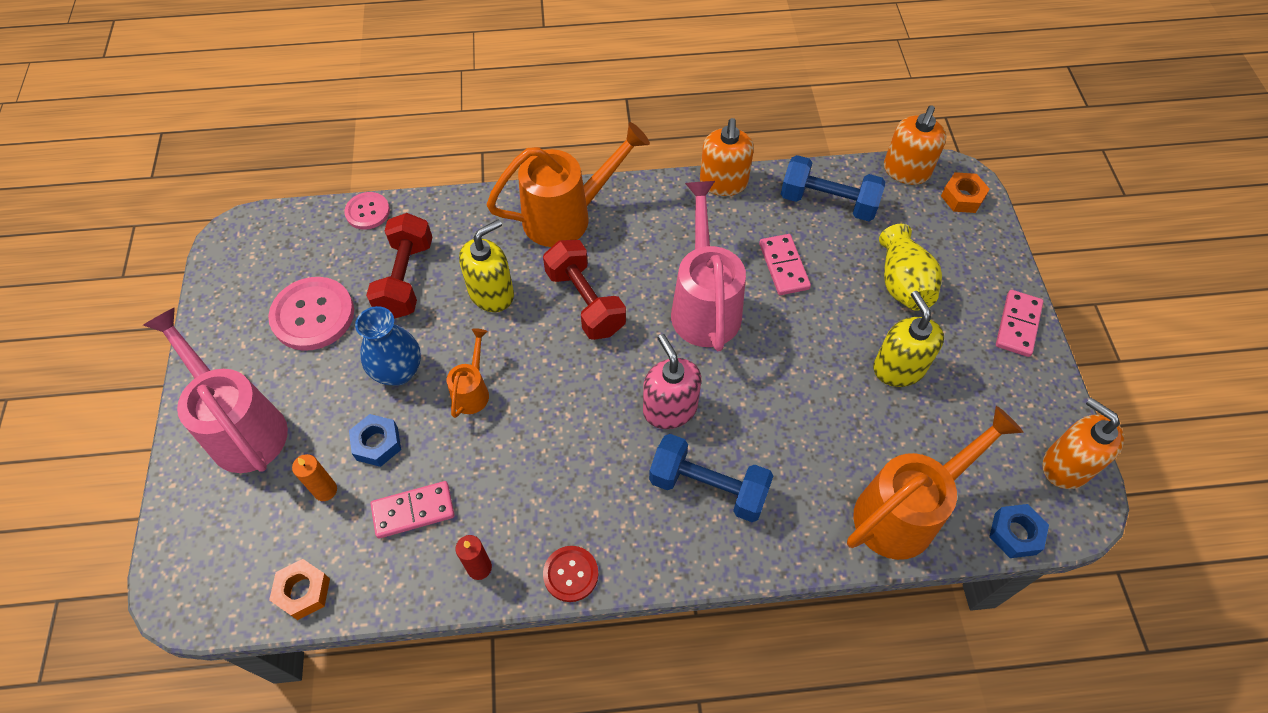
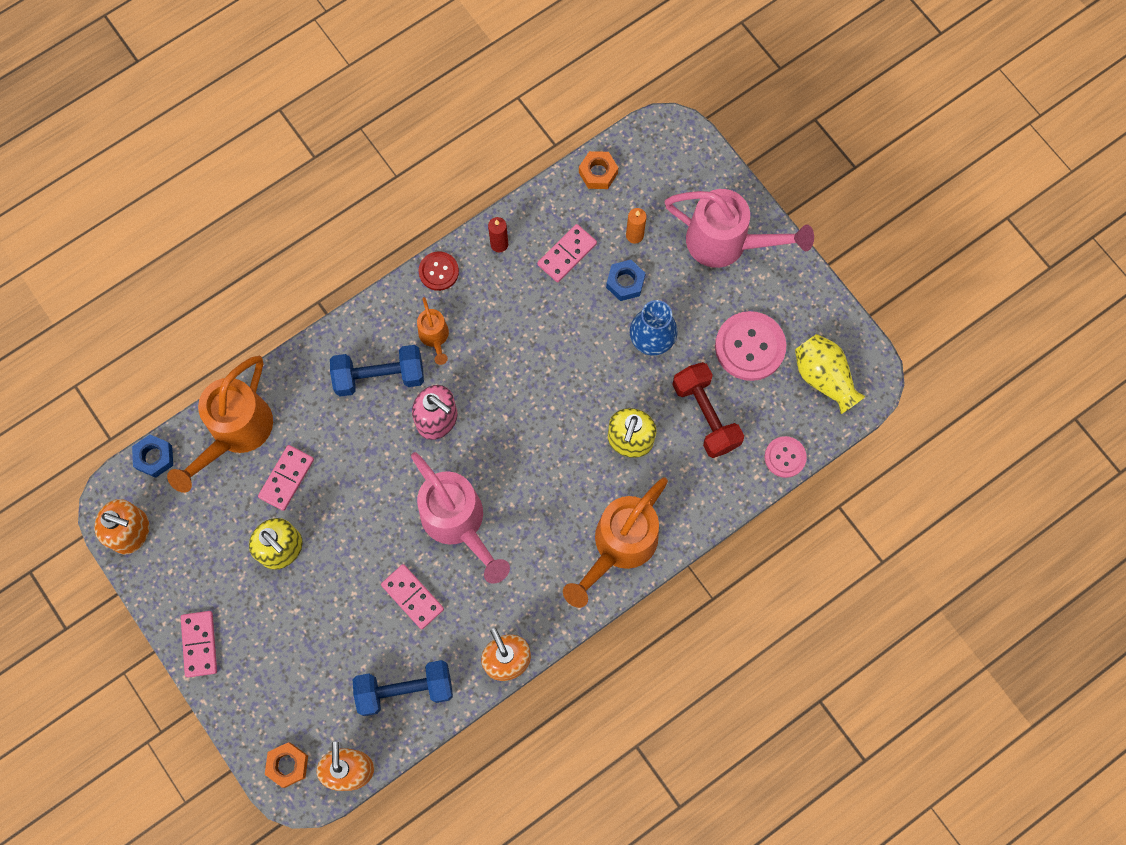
camera: 150 degrees right, 15 degrees up
orange watering can [447,328,489,418] -> orange watering can moved to [417,297,449,365]
red dumbbell [543,240,626,340] -> none
yellow vase [879,224,942,311] -> yellow vase moved to [795,334,866,414]
none -> pink domino [258,445,314,511]

